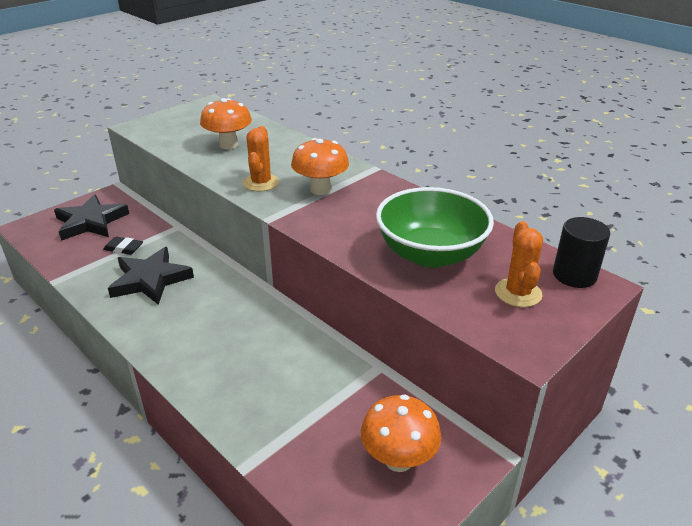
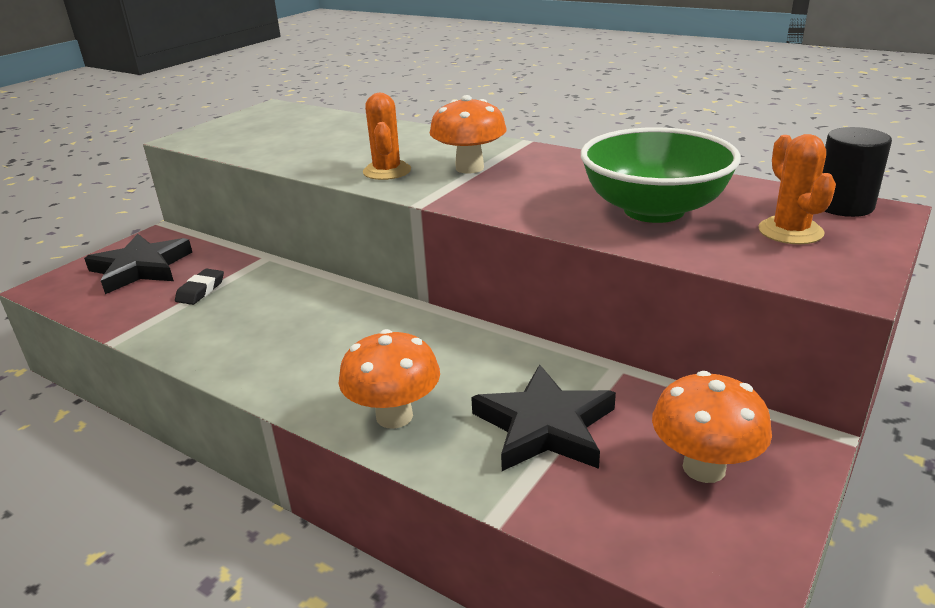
camera: 10 degrees left, 5 degrees down
black eraser [103,237,143,255] -> black eraser turned 75 degrees counterclockwise [175,269,224,305]
black star [108,247,194,305] -> black star moved to [471,364,616,471]
orange mushroom [200,98,252,149] -> orange mushroom moved to [338,329,440,429]

